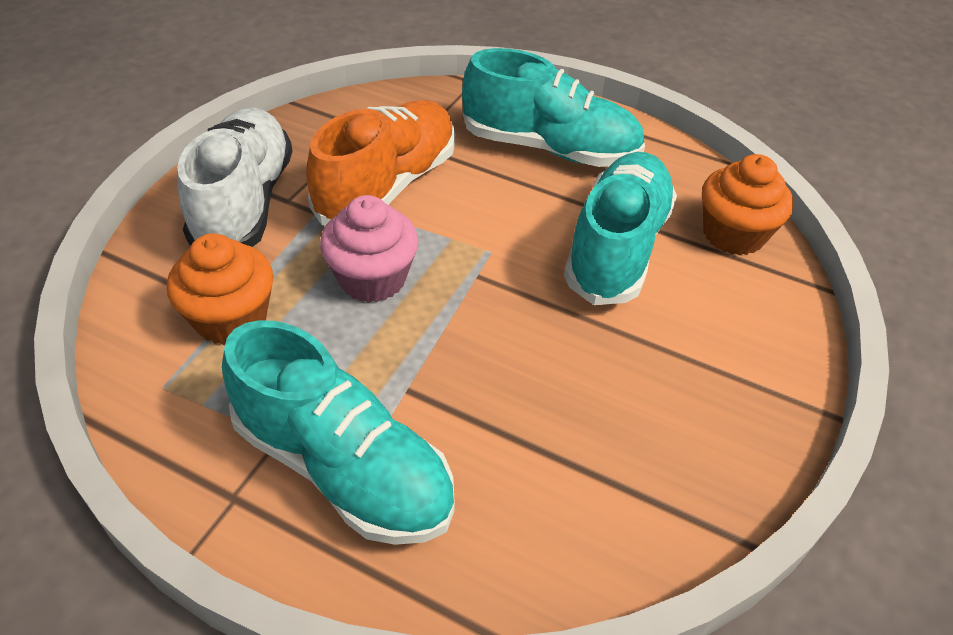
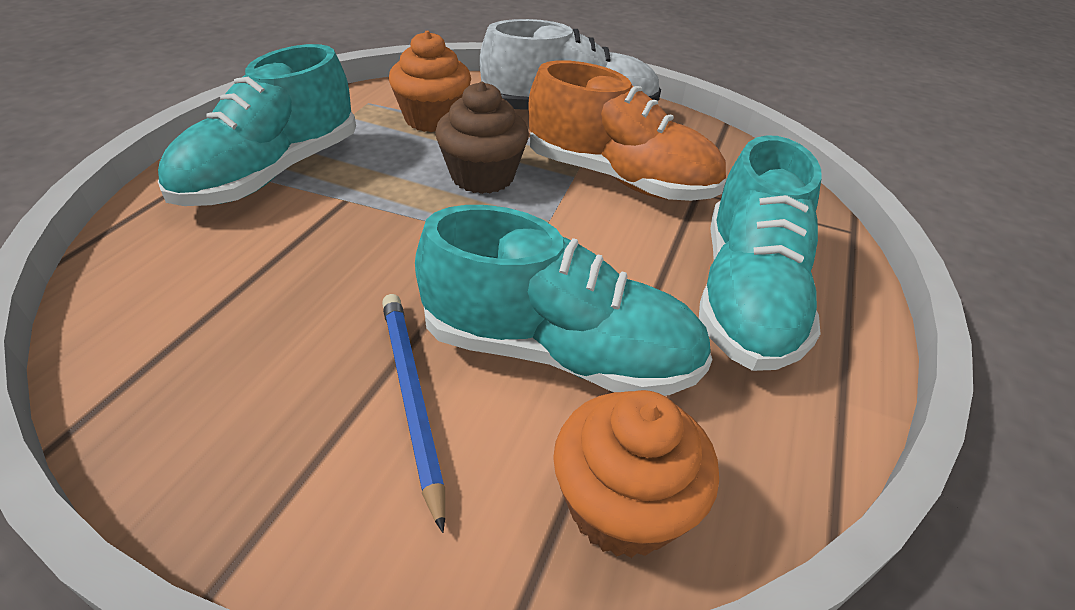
camera: 85 degrees right, 5 degrees down
pink cupcake [320,195,419,303] -> brown cupcake [435,82,529,194]
none -> blue pencil [382,294,445,533]

